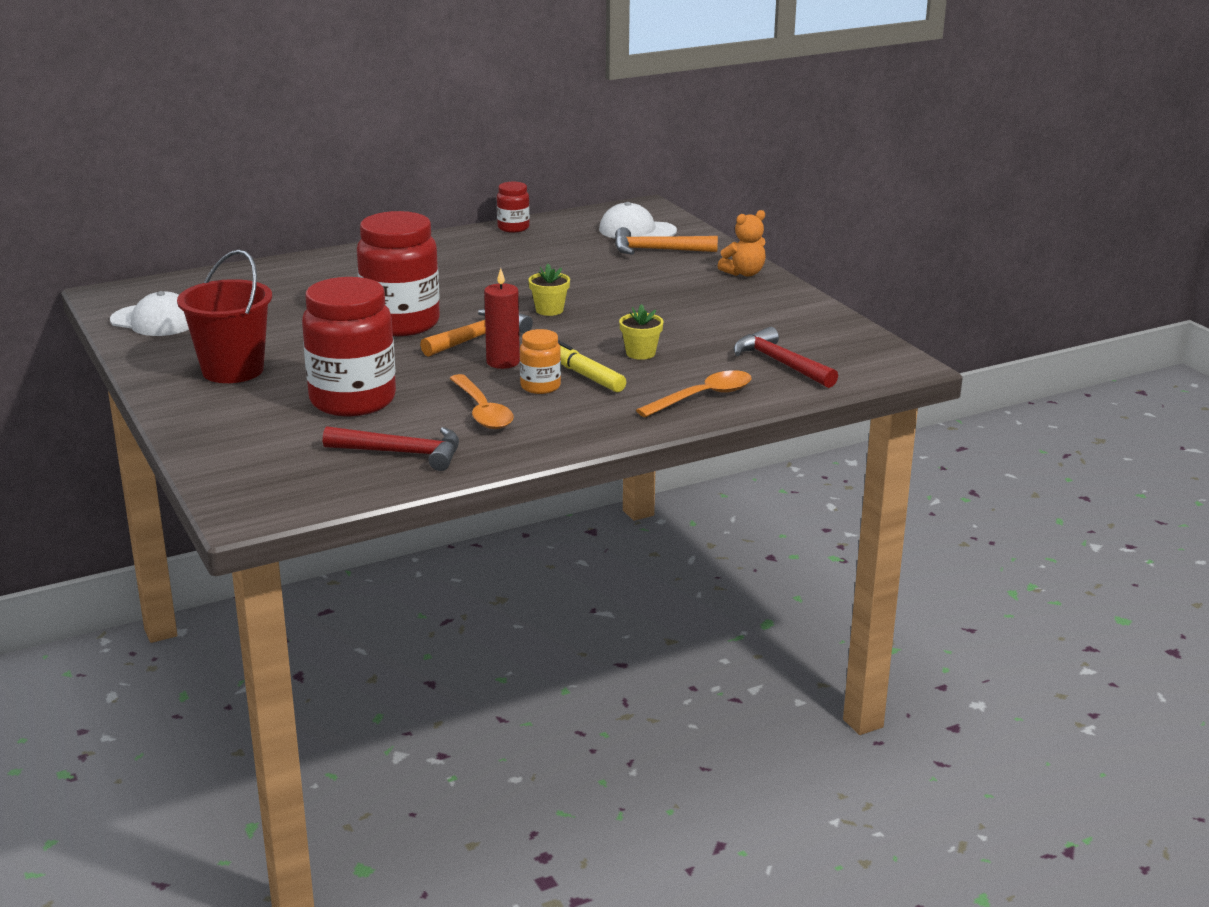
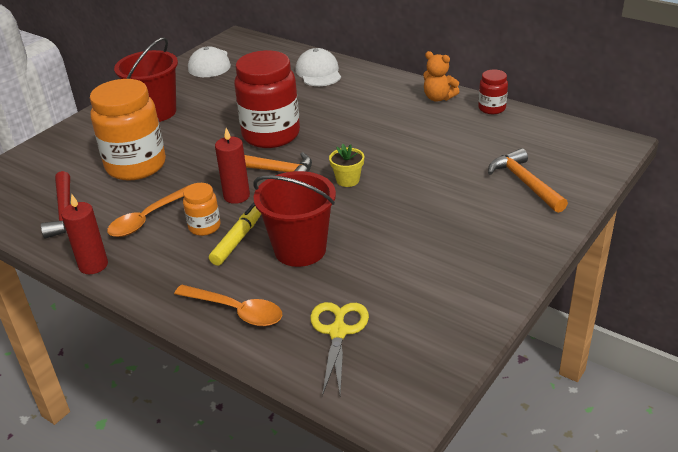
camera: 65 degrees right, 10 degrees up
red jar [302,277,396,416] -> orange jar [90,79,166,181]
white cap [599,202,677,239] -> white cap moved to [295,48,341,86]
yellow flower pot [619,304,663,360] -> red bucket [253,171,336,267]
orange teddy bear [717,210,766,276] -> orange teddy bear moved to [423,51,460,102]
red hammer [734,327,838,388] -> yellow scissors [310,302,369,396]
none -> red candle [61,194,108,274]

